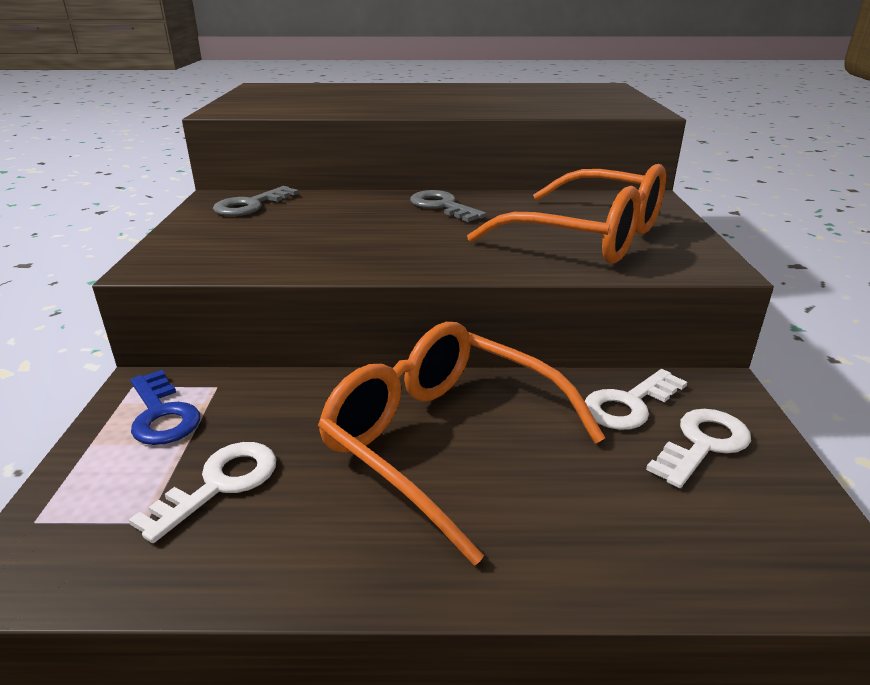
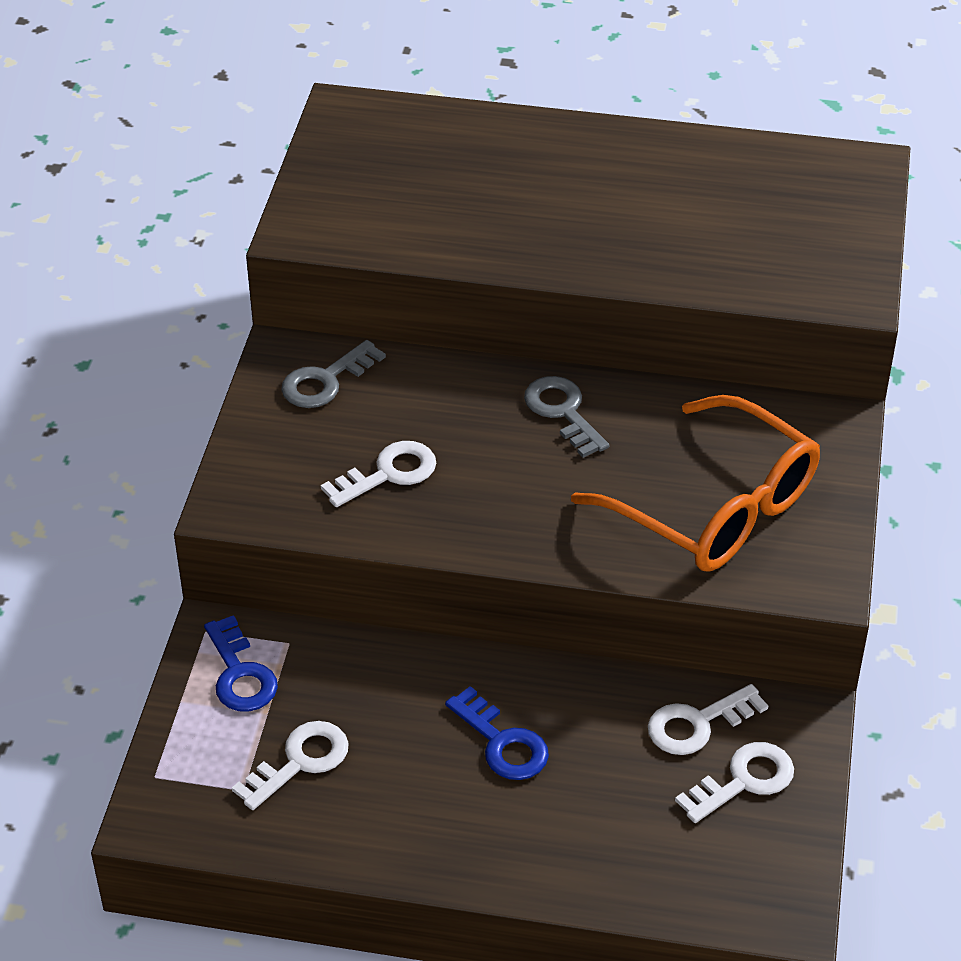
camera: 10 degrees right, 15 degrees up
orange glasses [318,322,605,566] -> blue key [445,686,549,780]
none -> white key [321,441,436,507]

